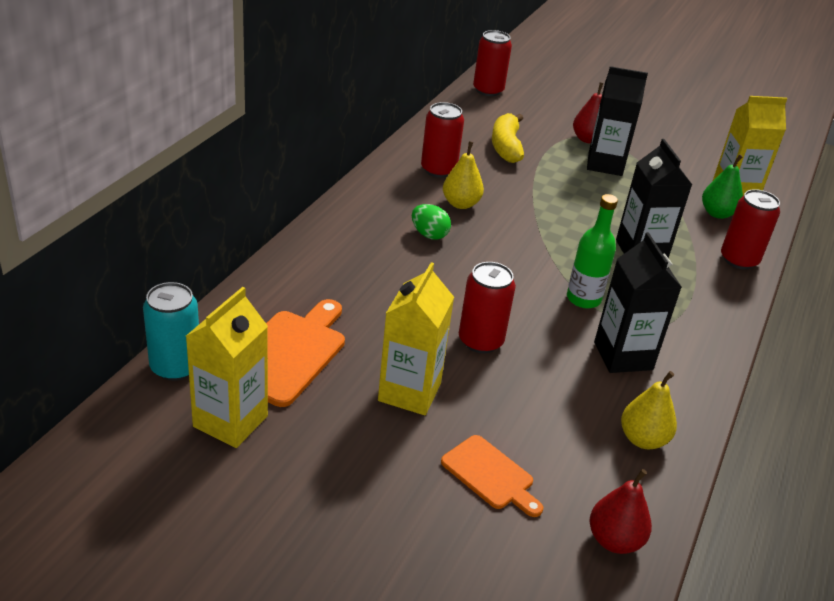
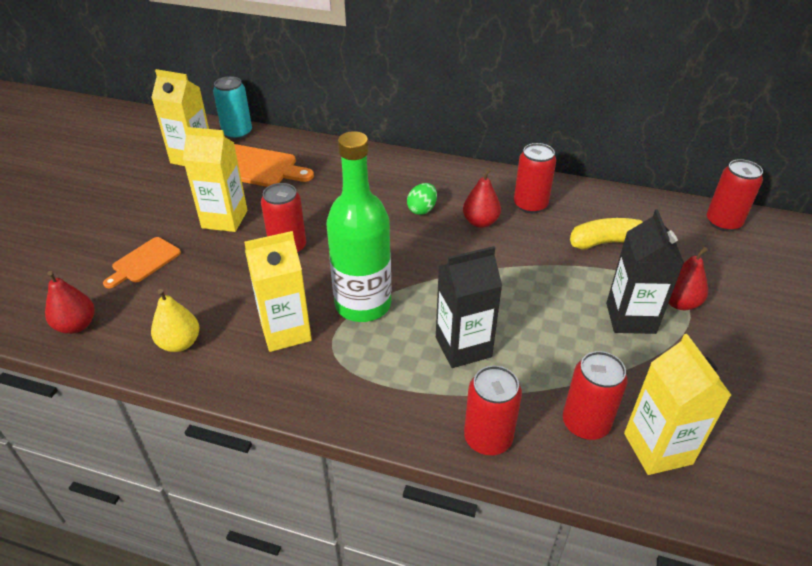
camera: 85 degrees right, 5 degrees up
yellow pear [443,141,484,209] -> red pear [463,168,501,228]
green bottle [567,194,618,308] -> green bottle [327,131,392,322], size x1.70
black carton [594,232,681,373] -> yellow carton [244,231,312,352]
green pear [702,154,743,219] -> red can [563,351,628,440]

